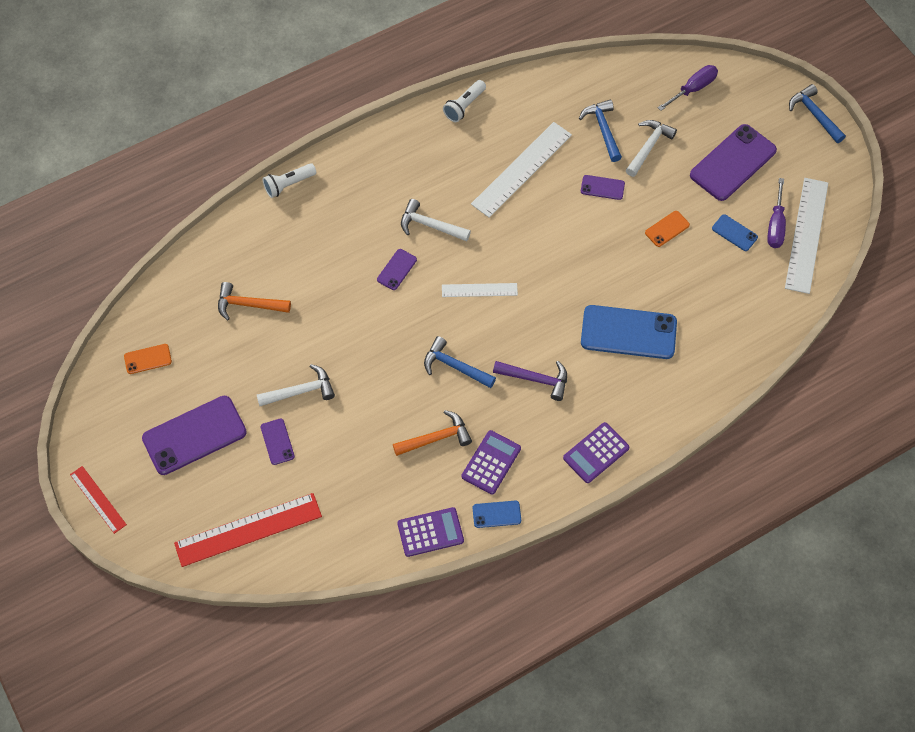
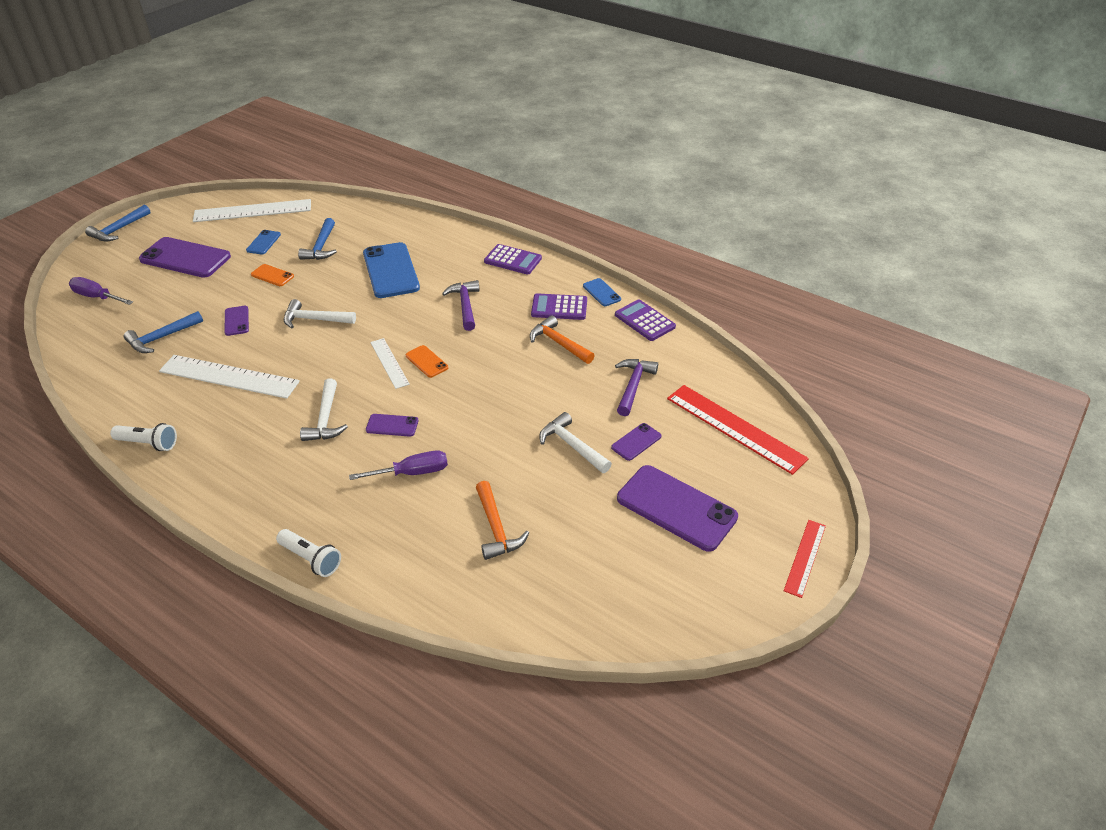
camera: 115 degrees left, 20 degrees down
orange phone [124,344,172,374] -> orange phone moved to [406,345,448,378]
blue hammer [424,336,496,388] -> blue hammer moved to [298,218,337,260]
white hammer [626,120,677,177] -> white hammer moved to [284,299,356,329]
purple screwdriver [767,178,786,248] -> purple screwdriver moved to [349,451,448,480]
none -> purple hammer [615,359,658,416]

